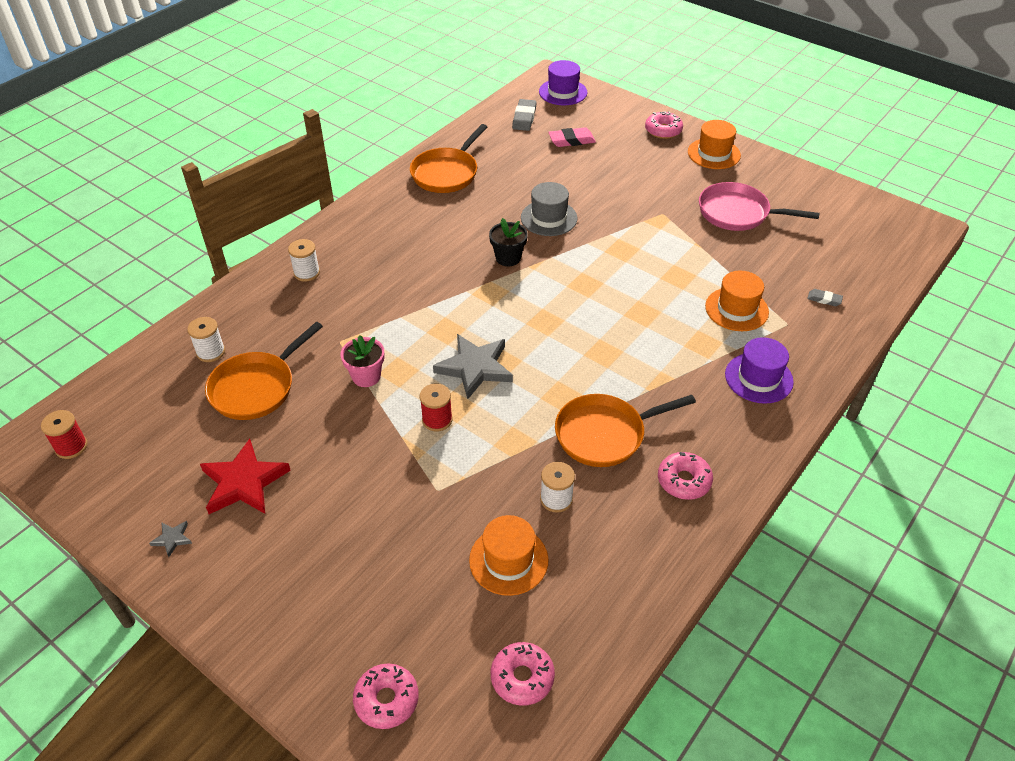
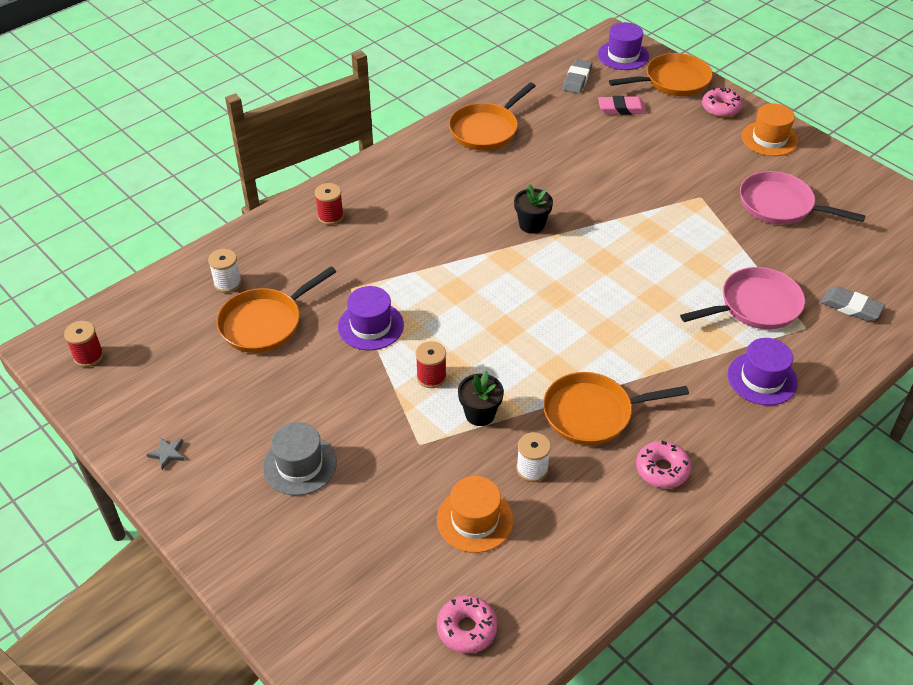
camera: 10 degrees right, 0 degrees up
red star [200,439,291,514] -> none
white spool [288,239,320,282] -> red spool [315,183,344,225]
pink flower pot [341,335,385,387] -> purple hat [338,286,404,350]
pink donut [353,663,419,729] -> none
grey star [433,334,513,399] -> none
grey hat [521,182,577,236] -> grey hat moved to [263,422,337,496]
orange hat [705,271,769,331] -> pink pan [680,267,805,329]
grey eraser [807,289,843,306] -> grey eraser [821,286,885,321], size x1.69
none -> black flower pot [458,371,504,426]
none -> orange pan [609,53,713,96]

